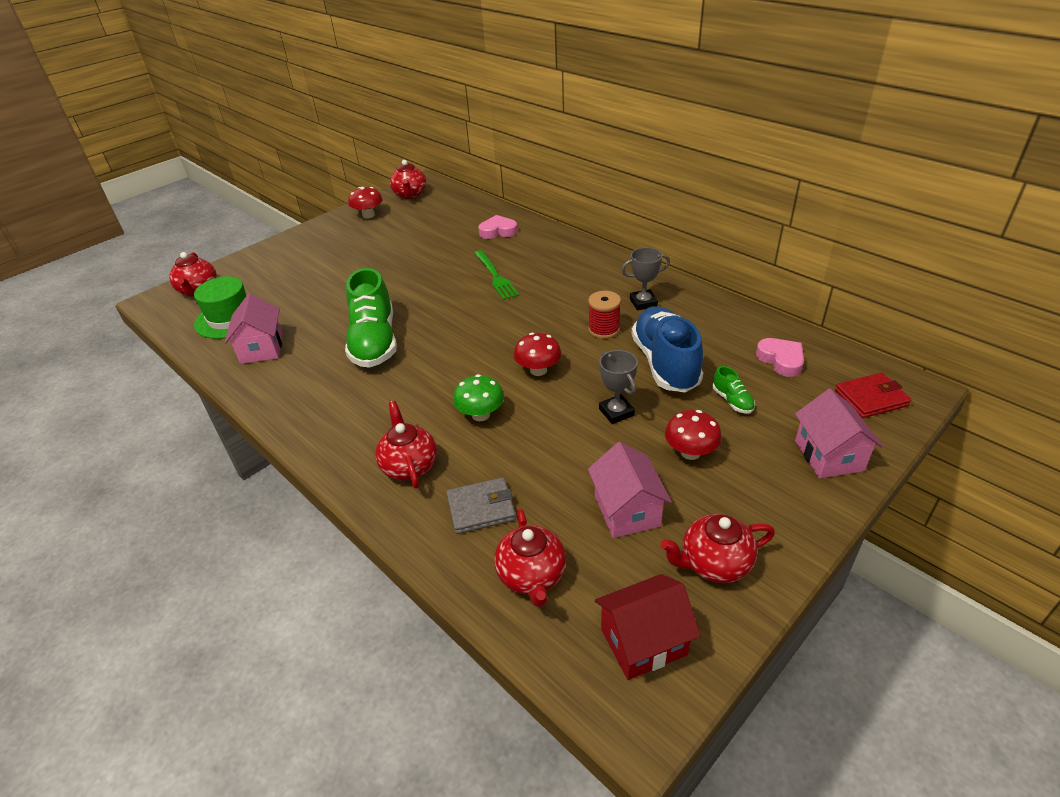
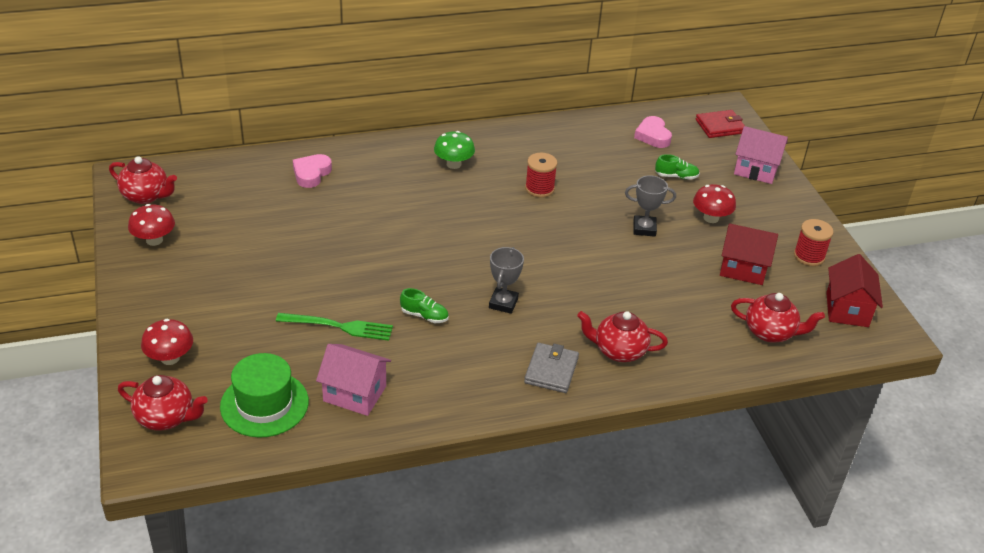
camera: 65 degrees left, 0 degrees up
green shoe [345,268,397,368] -> green shoe [400,288,449,323], size x0.42
grey wallet [446,477,516,534] -> grey wallet moved to [524,343,579,393]
green mushroom [453,374,504,421] -> green mushroom moved to [434,131,475,169]
green fork [474,250,519,300] -> green fork moved to [276,313,393,341]
red mushroom [514,332,562,376] -> red mushroom moved to [141,319,193,365]
pink house [588,442,672,538] -> red house [720,223,778,285]
grey trophy [621,247,670,310] -> grey trophy moved to [489,247,524,314]
blue shoe [632,306,703,393] -> none
red teapot [661,514,775,583] -> red spool [794,219,834,266]
pink heart [756,338,804,377] -> pink heart turned 105 degrees counterclockwise [634,116,672,148]
red wallet [835,372,911,418] -> red wallet turned 60 degrees clockwise [696,110,745,138]

